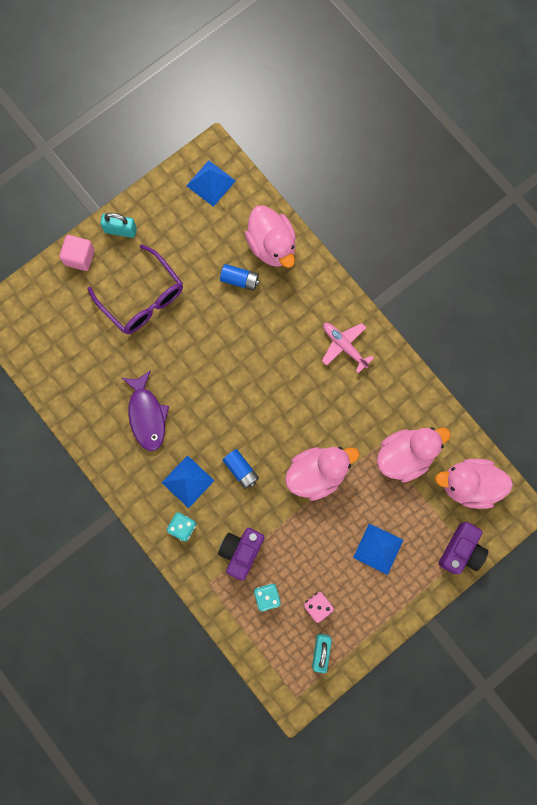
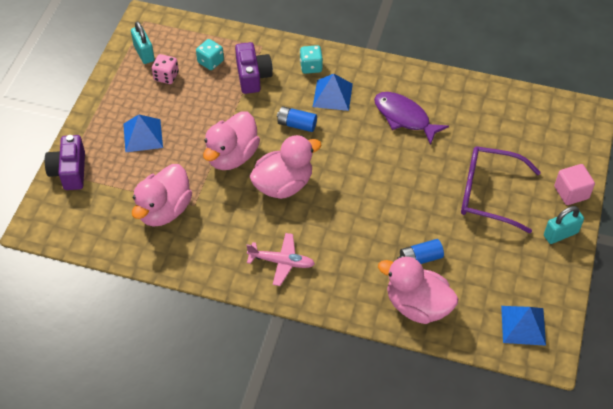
camera: 145 degrees right, 25 degrees down
pink duck [435,459,513,509] -> pink duck moved to [249,135,321,199]

